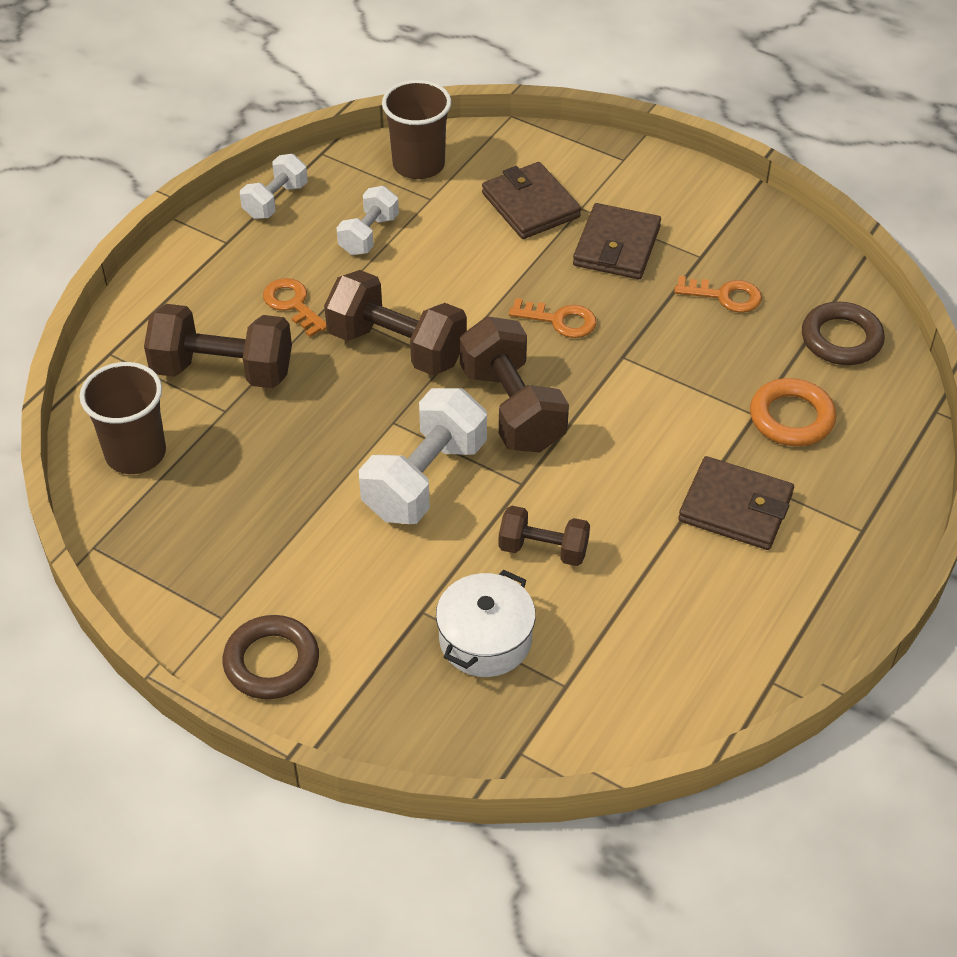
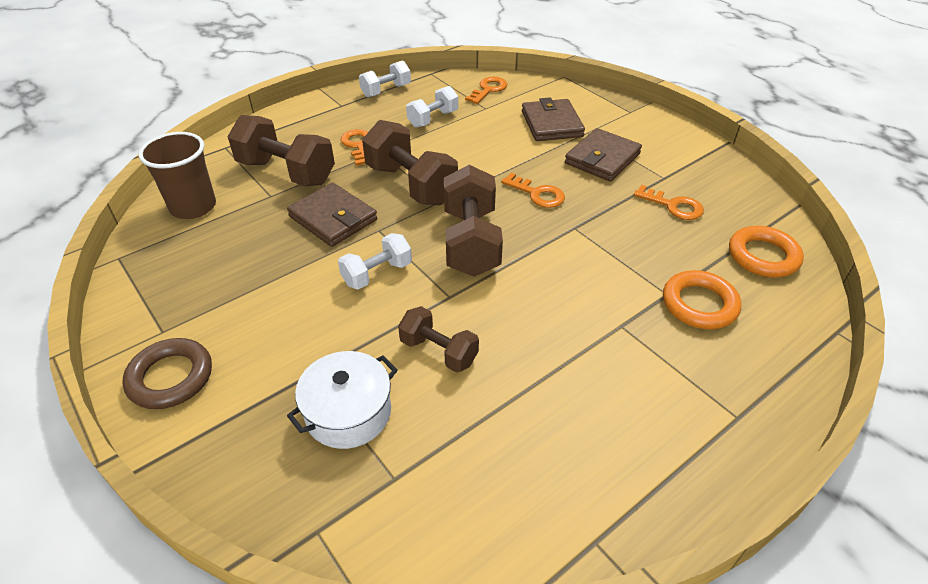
camera: 20 degrees right, 5 degrees down
white dumbbell [359,388,487,524] -> white dumbbell [338,233,412,290], size x0.59
brown cup [382,80,451,179] -> orange key [465,77,507,104]
brown wallet [678,456,794,550] -> brown wallet moved to [287,183,377,247]
brown ring [802,302,885,365] -> orange ring [729,226,804,278]

